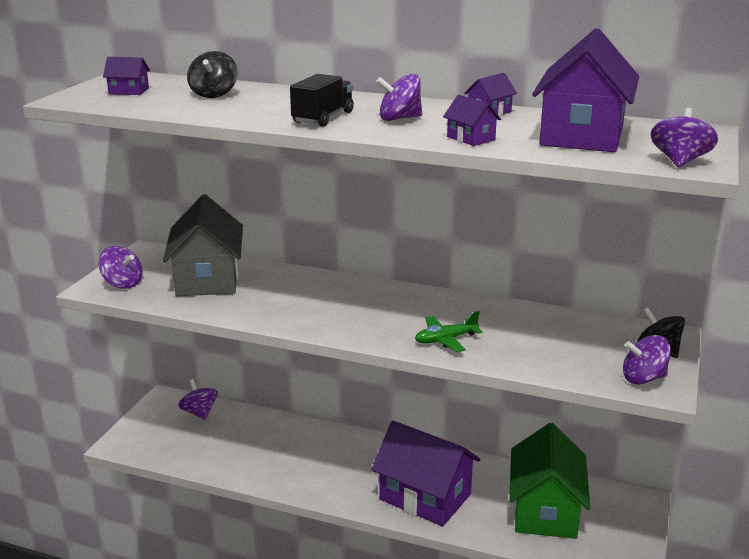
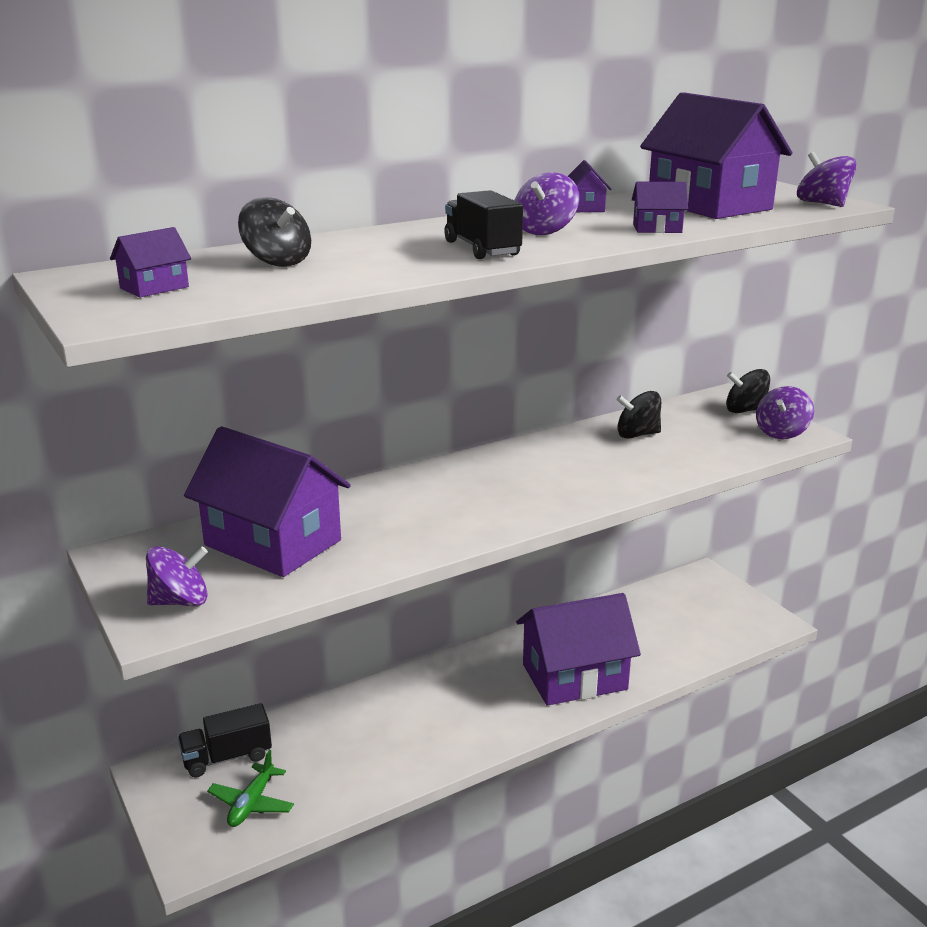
camera: 50 degrees left, 0 degrees up
grey house [163,194,243,296] -> purple house [184,426,351,577]
purple spinning top [178,379,218,420] -> black truck [178,703,272,778]
green plane [415,311,483,352] -> green plane moved to [207,750,294,827]
green house [509,423,590,539] -> none
none -> black spinning top [617,391,661,438]

